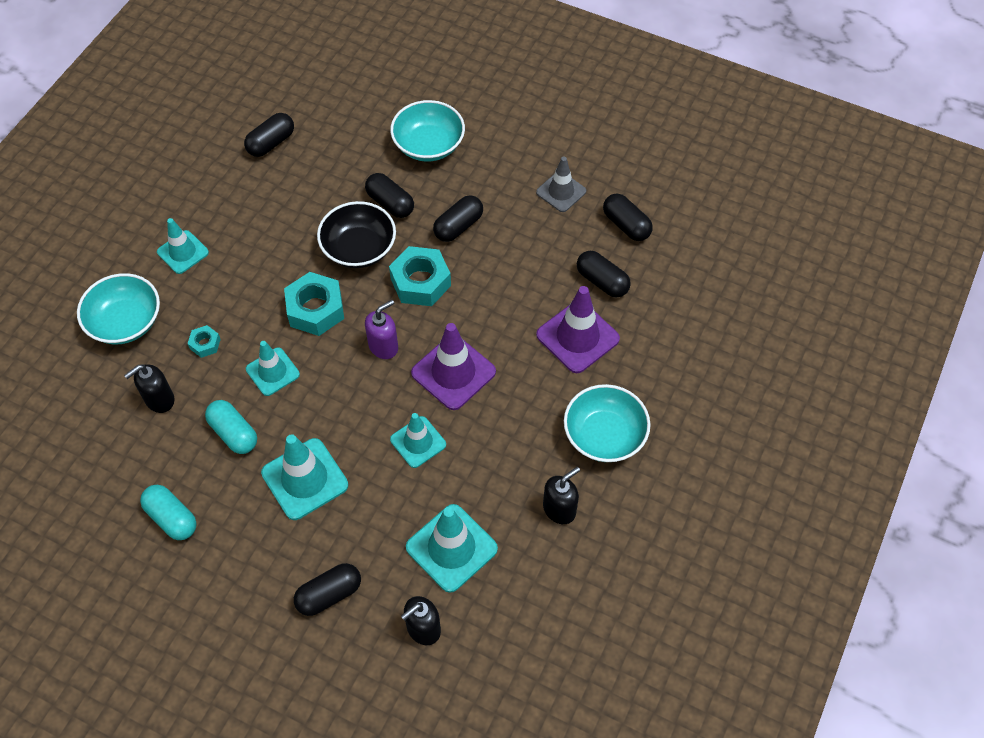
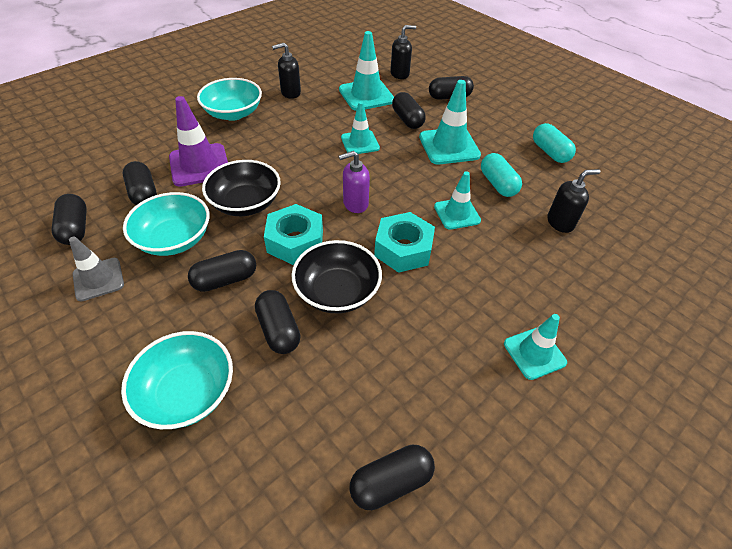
camera: 160 degrees left, 10 degrees down
turquoise bowl [77,273,160,344] -> turquoise bowl moved to [123,192,210,256]
turquoise nut [187,325,221,358] -> none
purple traffic cone [411,323,496,410] -> none
none -> black bowl [202,160,281,216]
none -> black capsule [392,92,426,129]

